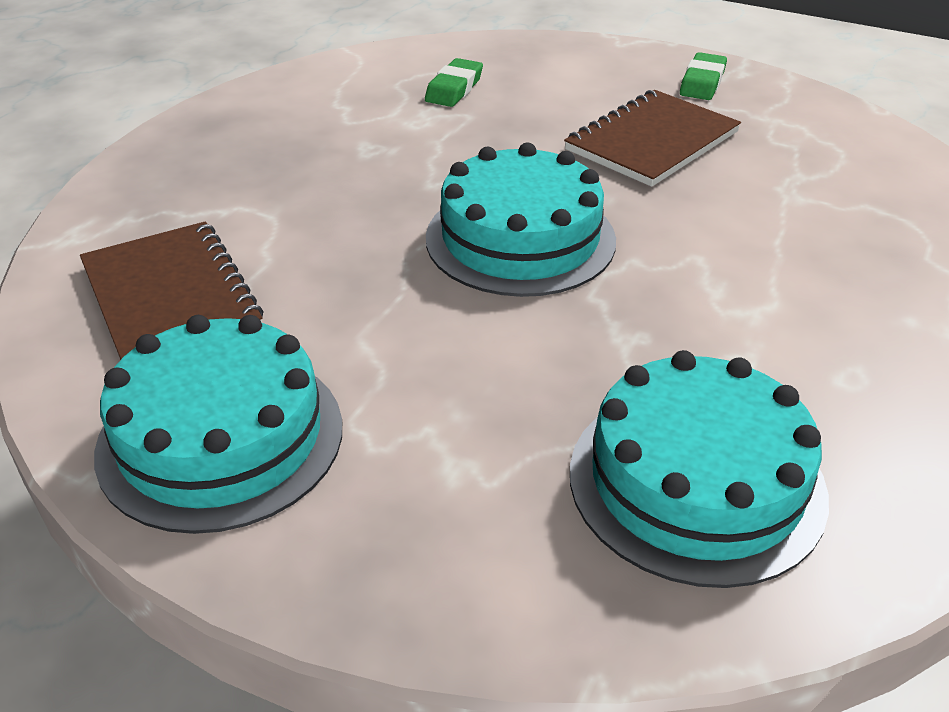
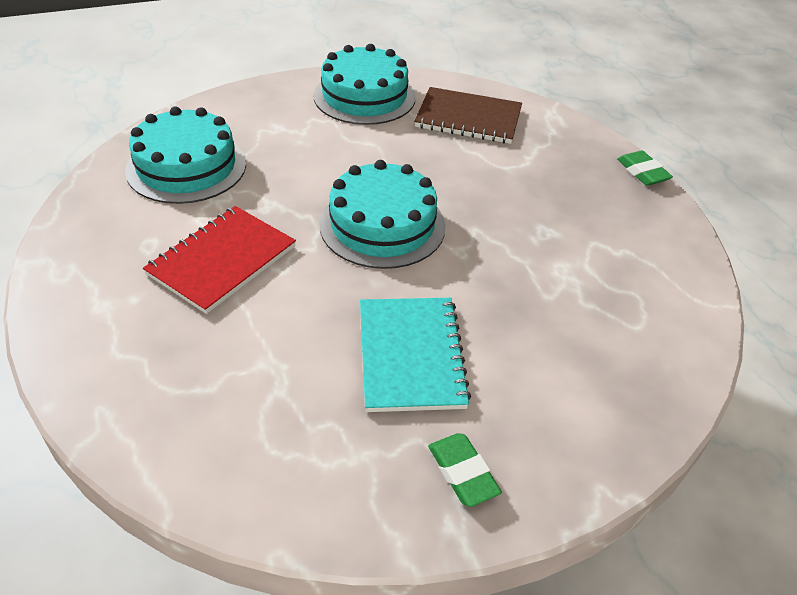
camera: 130 degrees right, 5 degrees up
green eraser [425,58,483,107] -> green eraser moved to [617,150,673,186]
brown notebook [564,90,741,187] -> turquoise notebook [360,298,471,412]
none -> red notebook [143,206,296,314]

